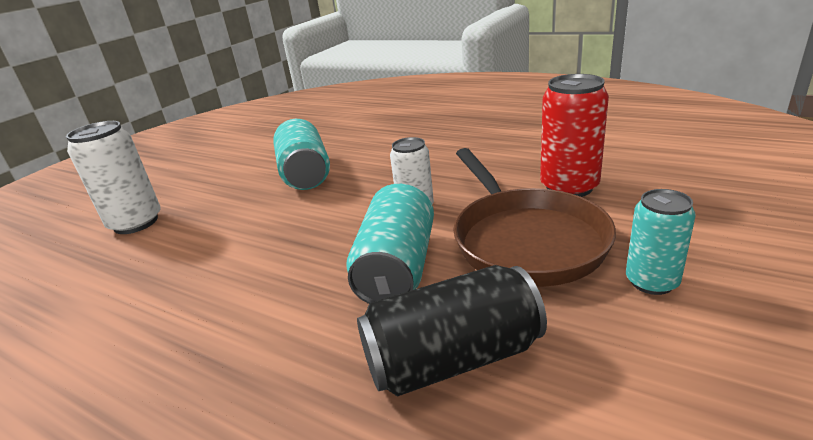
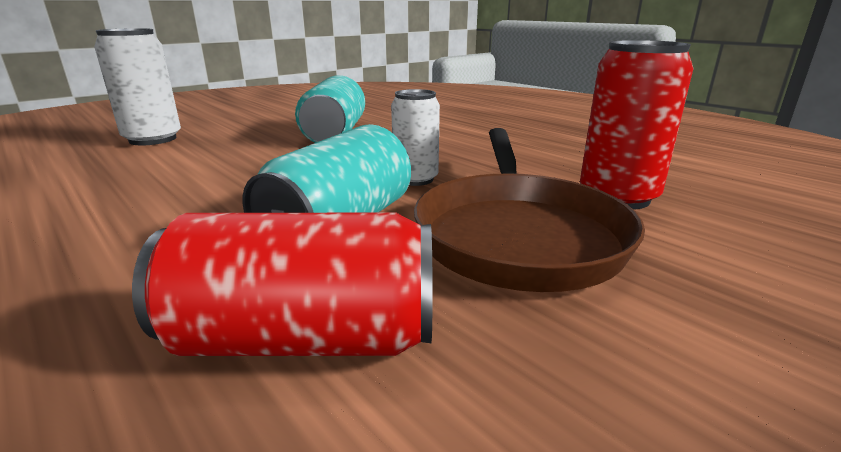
camera: 15 degrees right, 5 degrees down
black can [357,265,547,397] -> red can [132,213,433,356]
turquoise can [626,189,696,295] -> none

